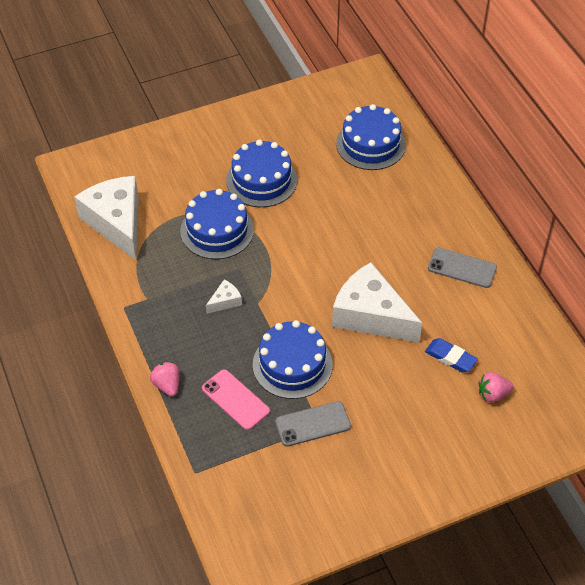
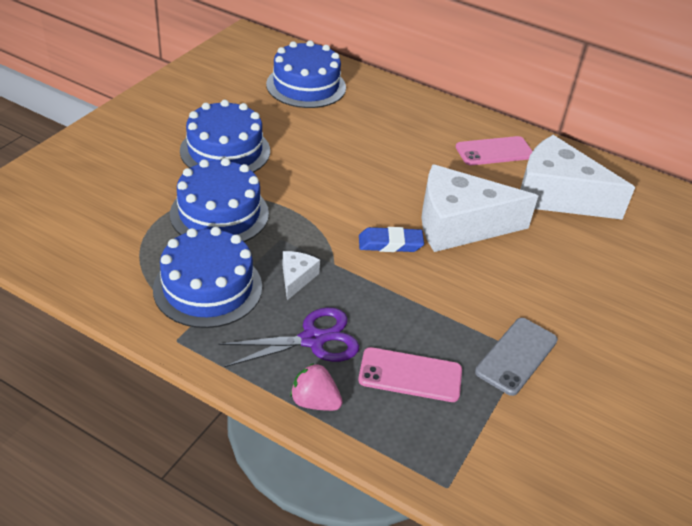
camera: 40 degrees left, 10 degrees down
white cheese [74,176,139,260] -> white cheese moved to [520,135,635,219]
blue cake [253,320,332,399] -> blue cake moved to [153,227,262,328]
blue eraser [425,338,478,373] -> blue eraser moved to [359,227,424,252]
grey phone [428,247,497,288] -> pink phone [456,136,533,165]
pink strawberry [479,372,513,403] -> none
none -> purple scissors [219,307,359,367]

